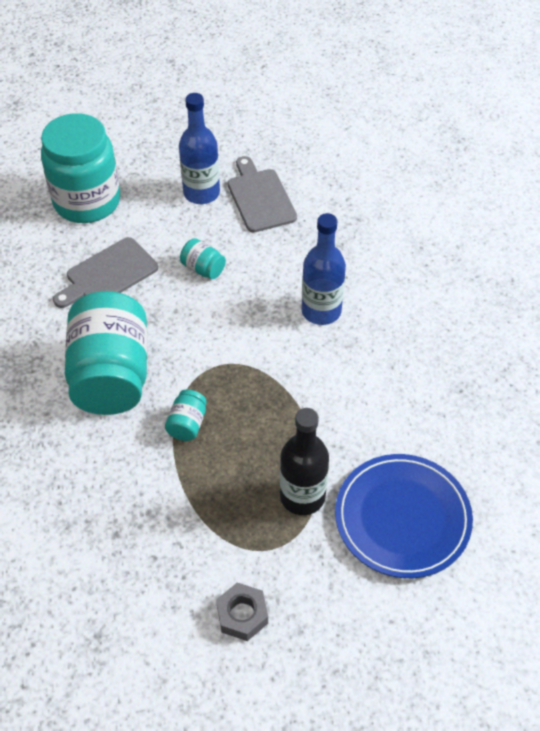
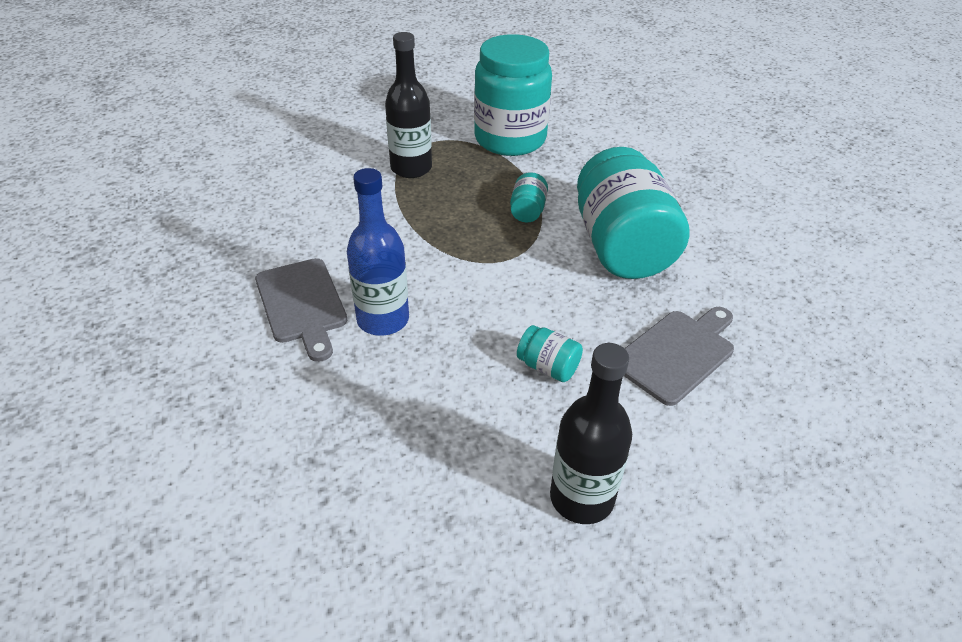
camera: 175 degrees right, 10 degrees down
turquoise jar [41,113,120,223] -> turquoise jar moved to [474,34,552,156]
blue bottle [179,93,220,204] -> black bottle [550,343,632,524]
grey nut [216,583,268,641] -> none
grey cutting board [227,156,297,232] -> grey cutting board moved to [255,258,348,362]
blue plate [335,454,473,578] -> none

